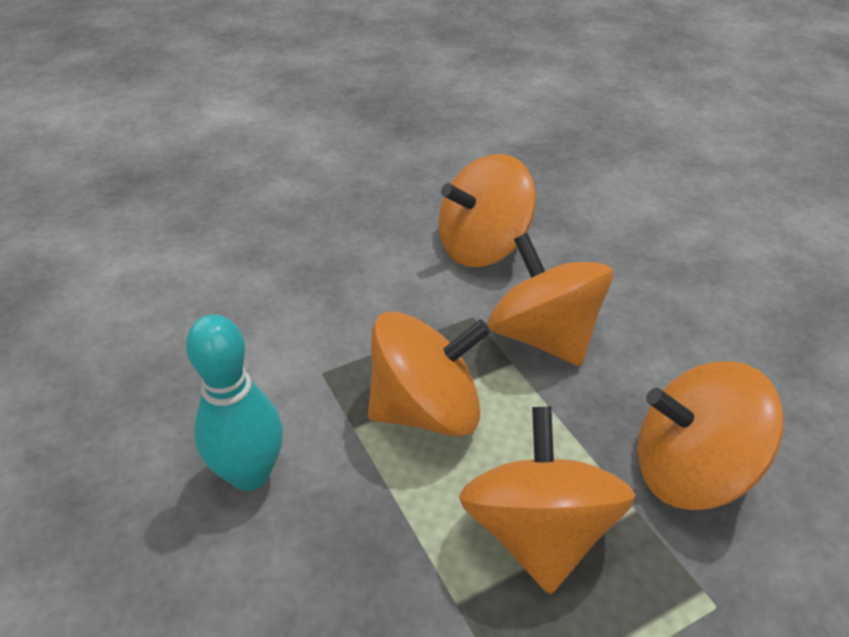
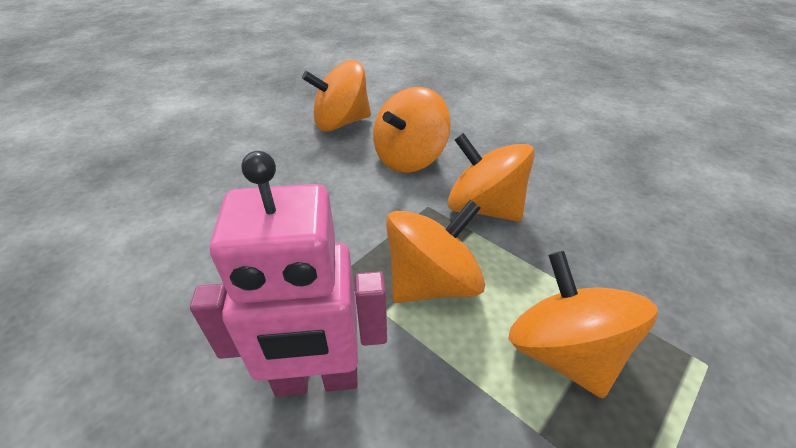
camera: 20 degrees left, 0 degrees up
turquoise bowling pin [186,314,283,491] -> pink robot [190,151,387,397]
orange spinning top [637,361,784,510] -> orange spinning top moved to [302,60,371,131]

